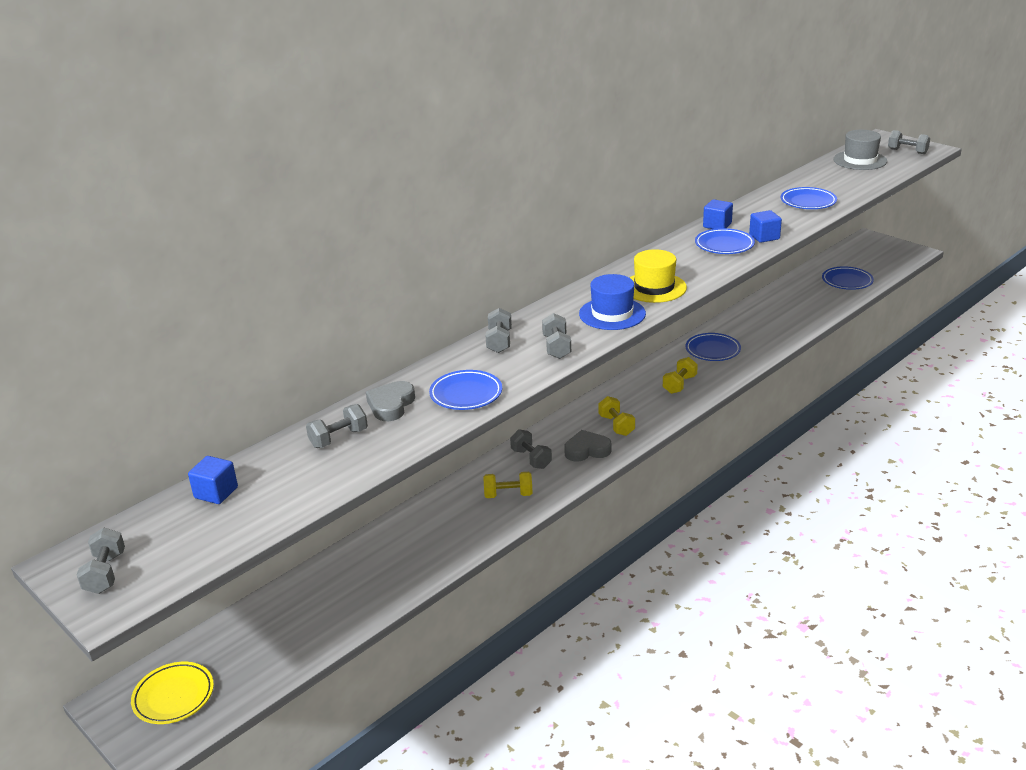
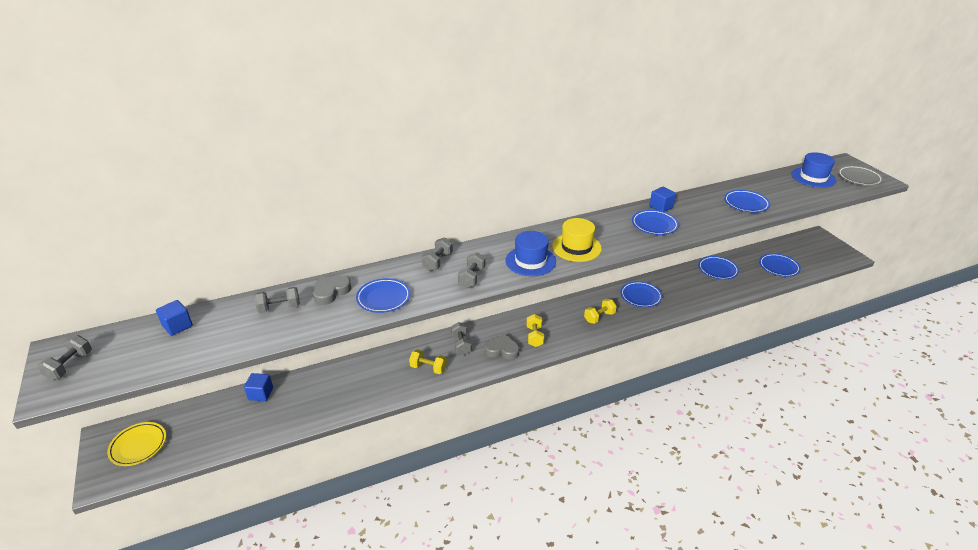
camera: 20 degrees right, 5 degrees up
blue cube [749,210,782,243] -> blue cube moved to [244,373,273,401]
grey hat [833,130,887,170] -> blue hat [791,152,836,188]
grey dumbbell [888,130,930,154] -> grey plate [838,166,883,186]
none -> blue plate [698,256,739,280]

